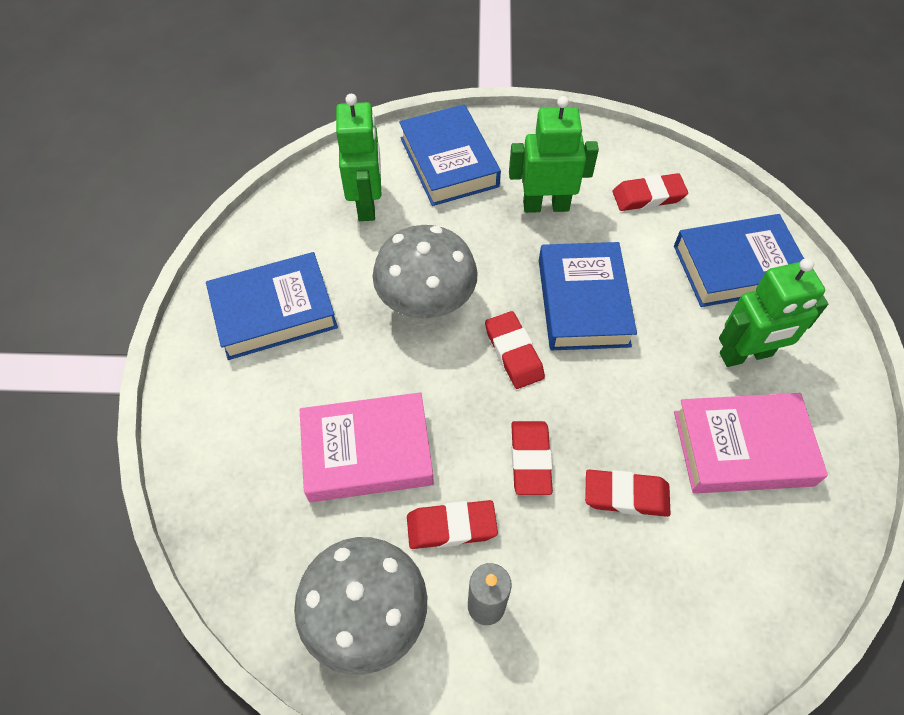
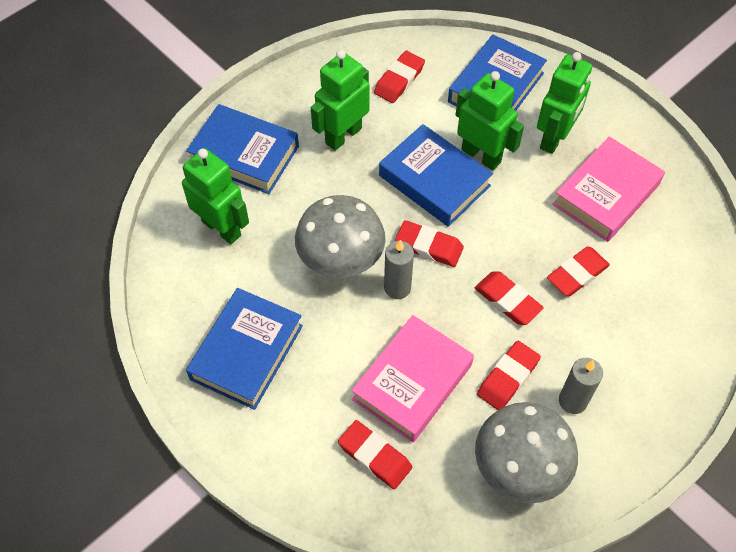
camera: 45 degrees left, 0 degrees up
none -> red eraser [338,420,412,489]
none -> grey candle [384,240,414,299]
none -> green robot [456,71,524,170]

